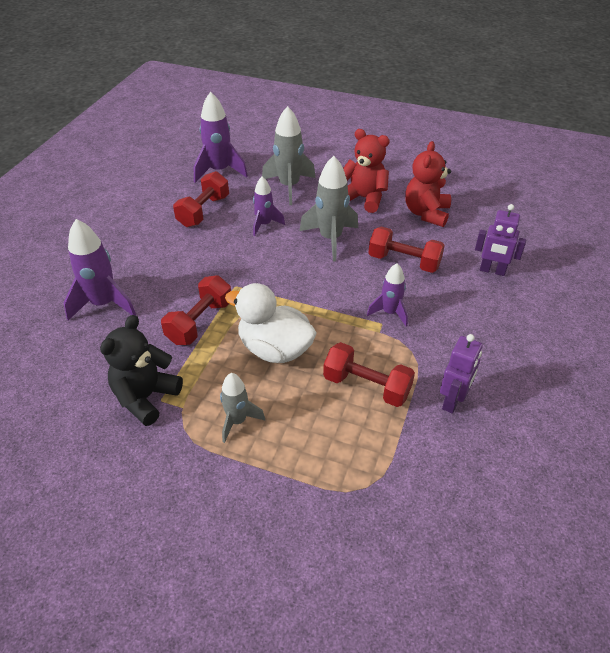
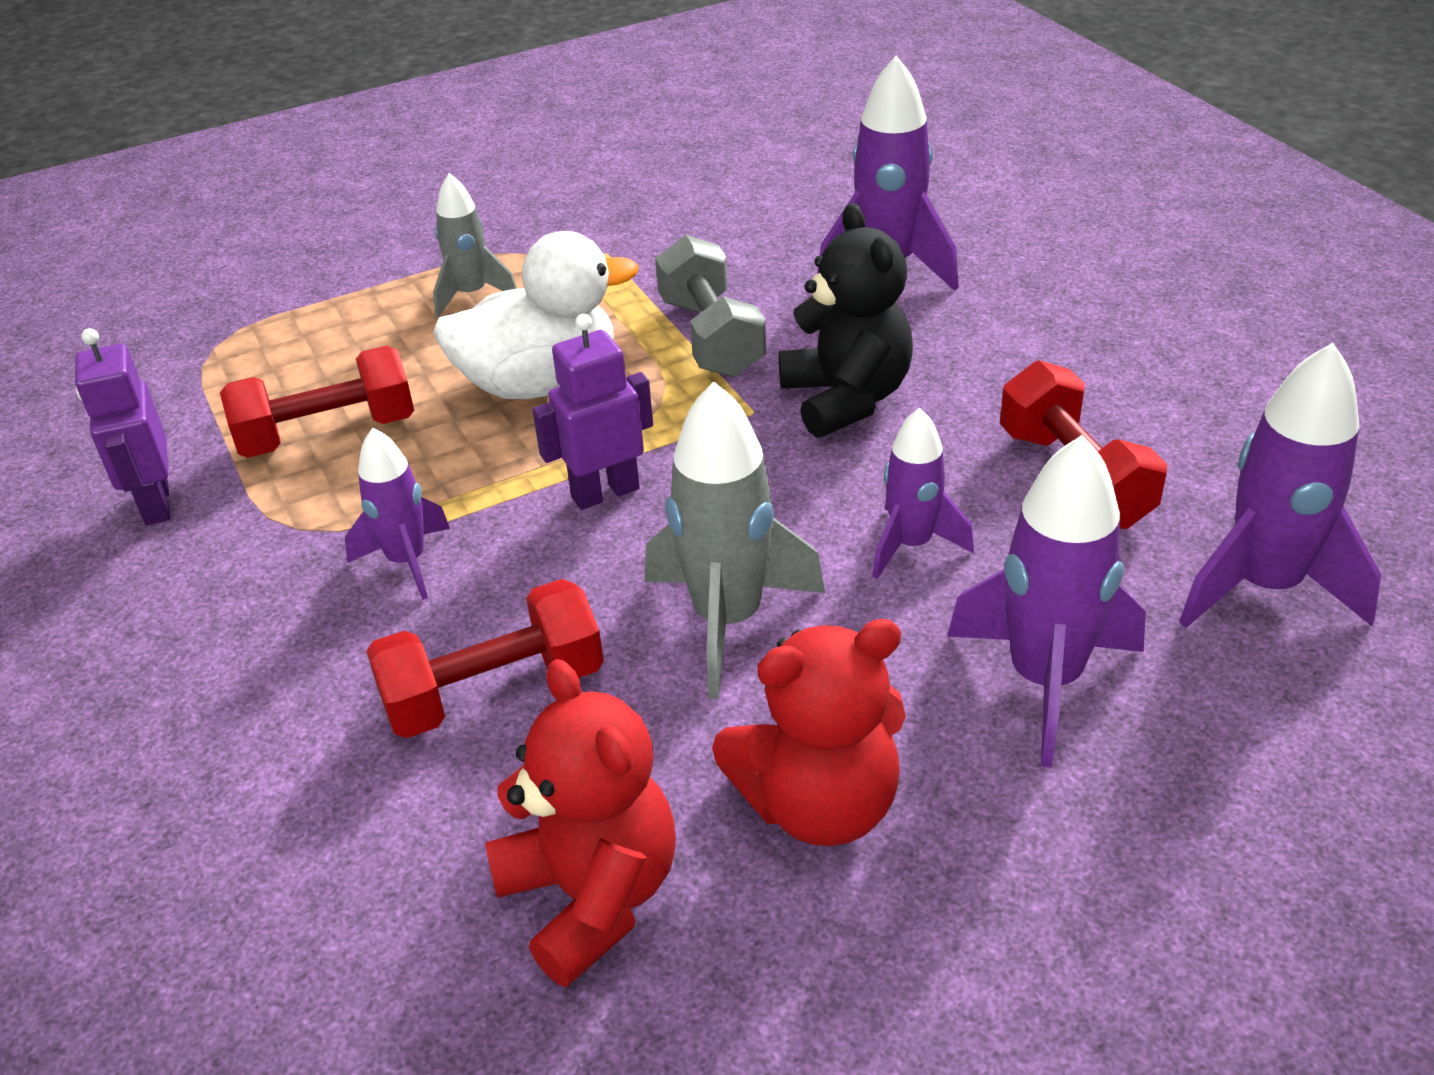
camera: 135 degrees right, 5 degrees down
black teddy bear [100,315,183,426] -> black teddy bear moved to [779,203,913,438]
red dumbbell [161,275,231,345] -> grey dumbbell [655,235,766,377]
grey rocket [262,106,316,205] -> purple rocket [947,435,1146,768]
purple robot [475,204,526,276] -> purple robot moved to [532,314,653,510]

